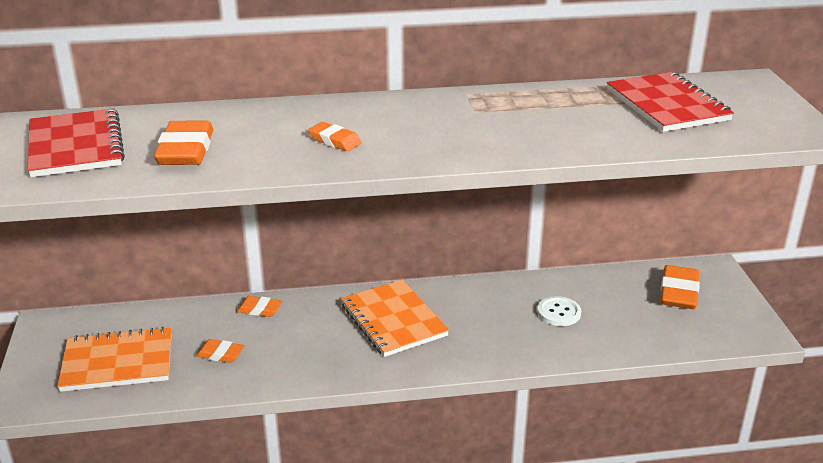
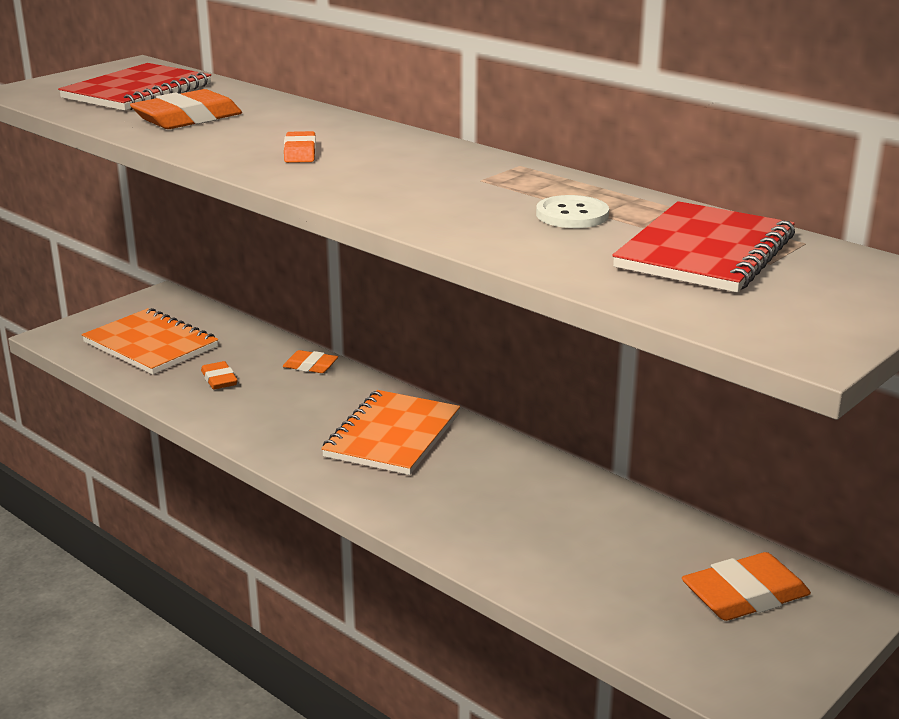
camera: 50 degrees right, 5 degrees down
orange eraser [236,296,282,317] -> orange eraser turned 45 degrees counterclockwise [283,350,338,373]
white button [537,296,581,326] -> white button moved to [536,195,609,228]

